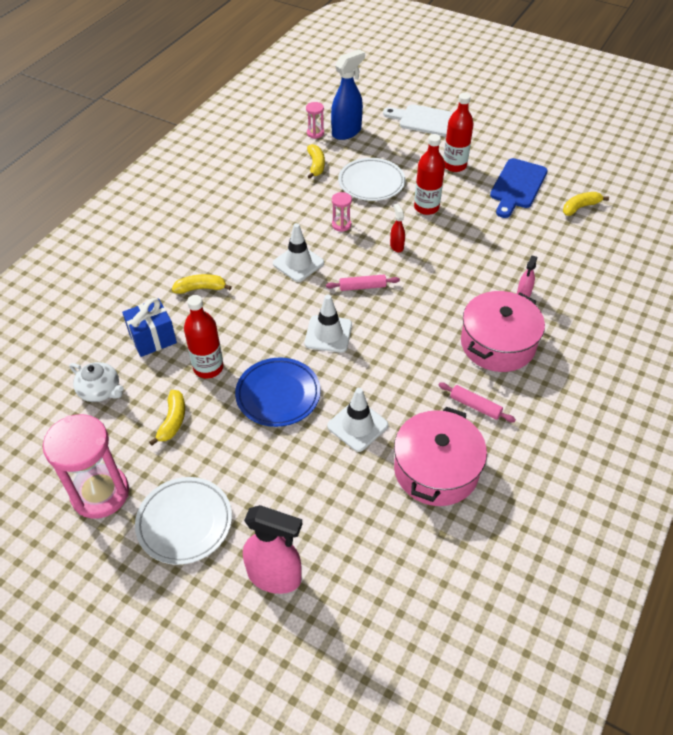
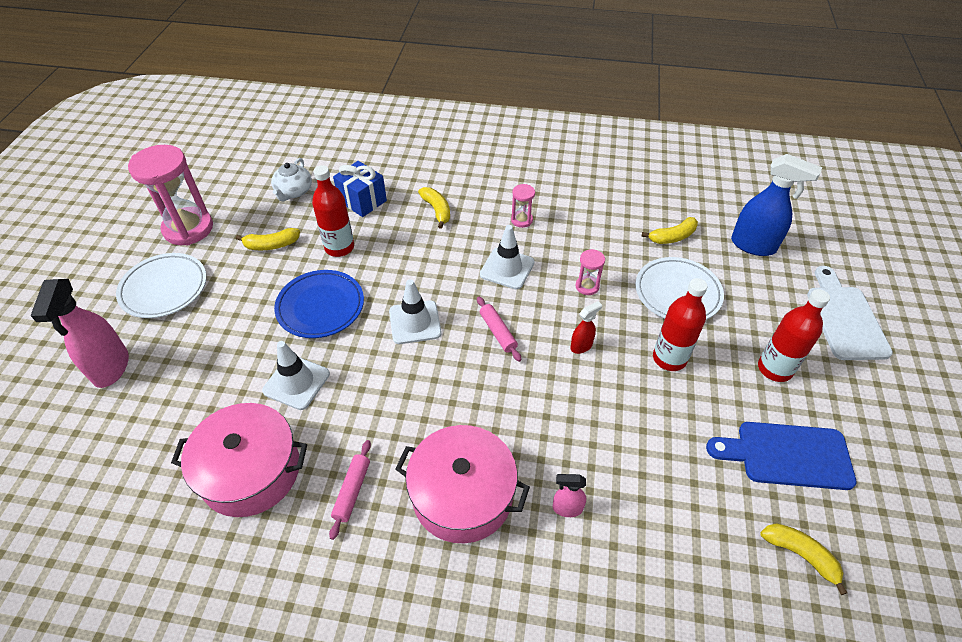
camera: 70 degrees right, 0 degrees up
pink hourglass [306,102,324,139] -> pink hourglass moved to [511,184,535,228]

